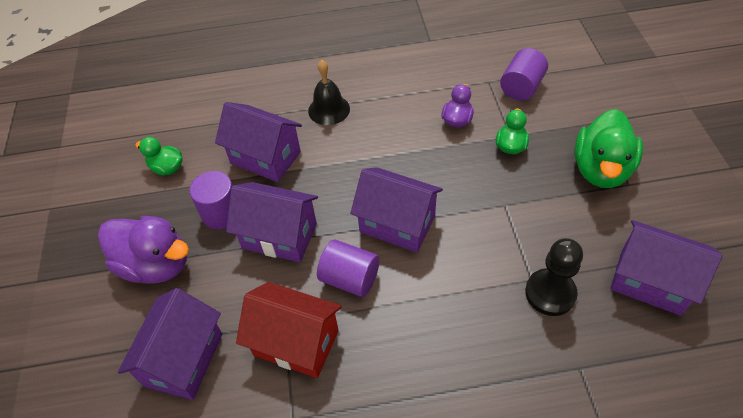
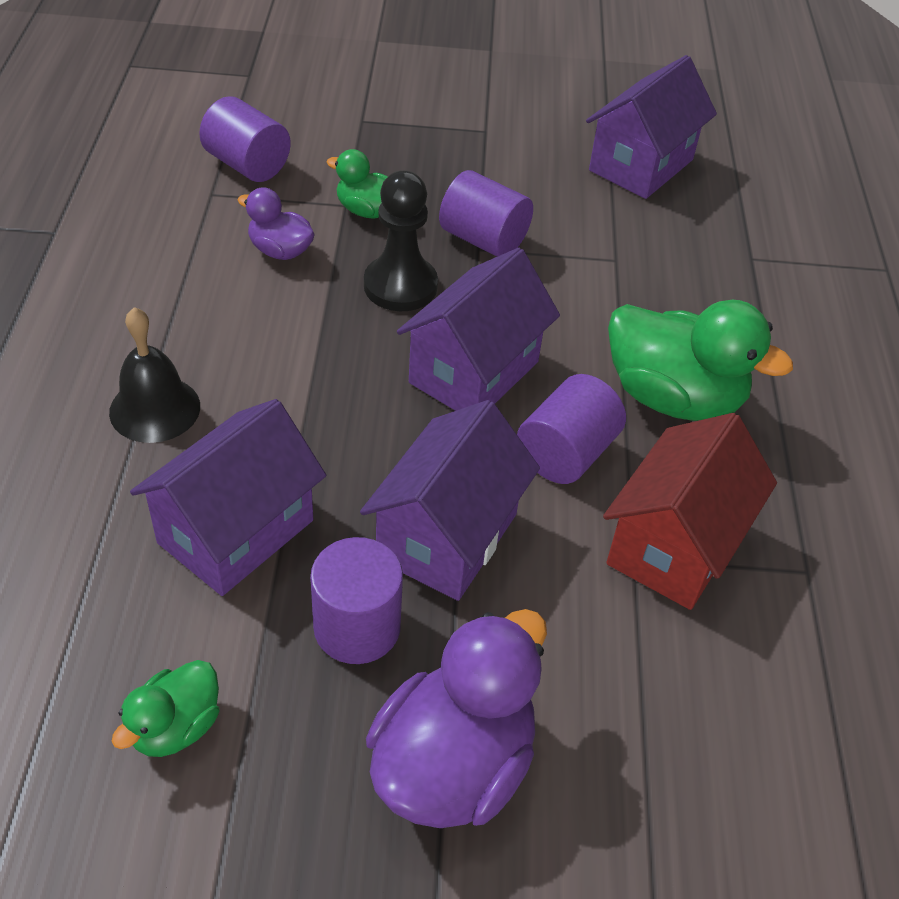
camera: 85 degrees left, 5 degrees down
purple house [118,288,222,400] -> none
black pawn [525,238,583,316] -> black pawn moved to [364,170,438,311]
green duck [574,109,643,188] -> green duck moved to [608,300,793,421]
none -> purple cylinder [439,170,533,257]

